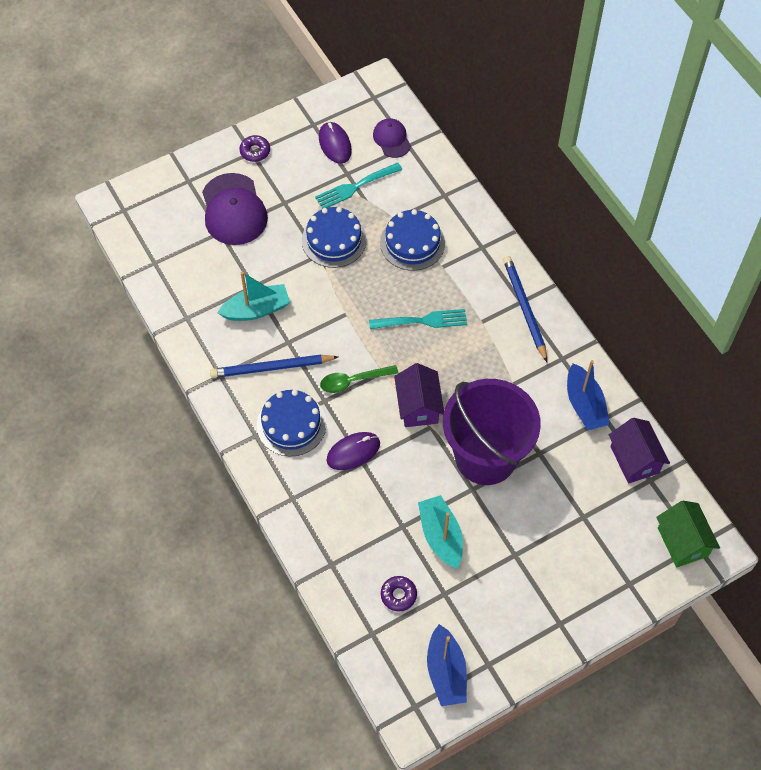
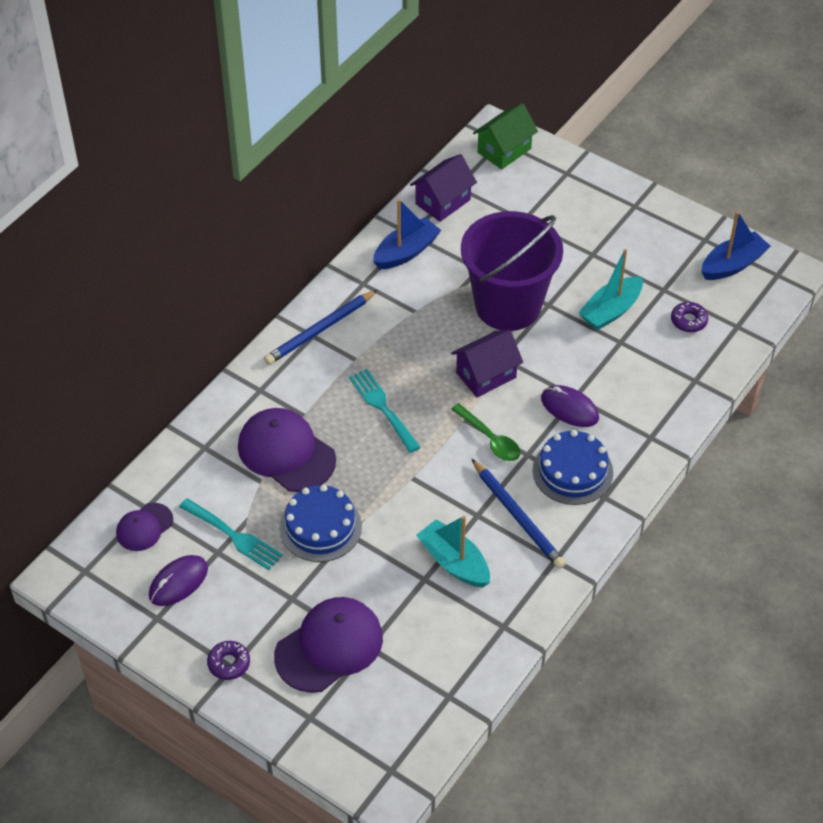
camera: 115 degrees left, 10 degrees down
blue cake [380,209,445,271] -> purple cap [238,408,336,492]

